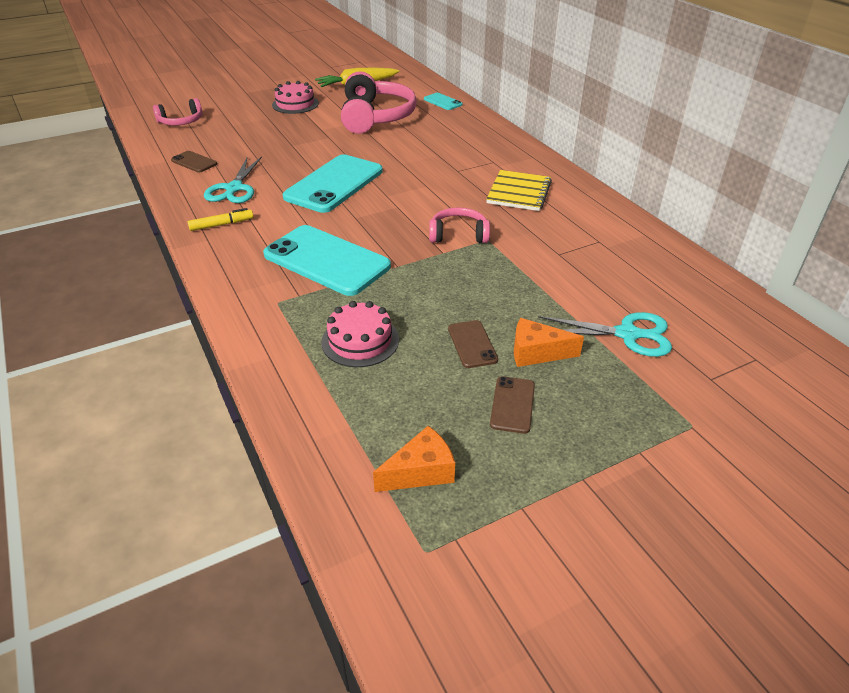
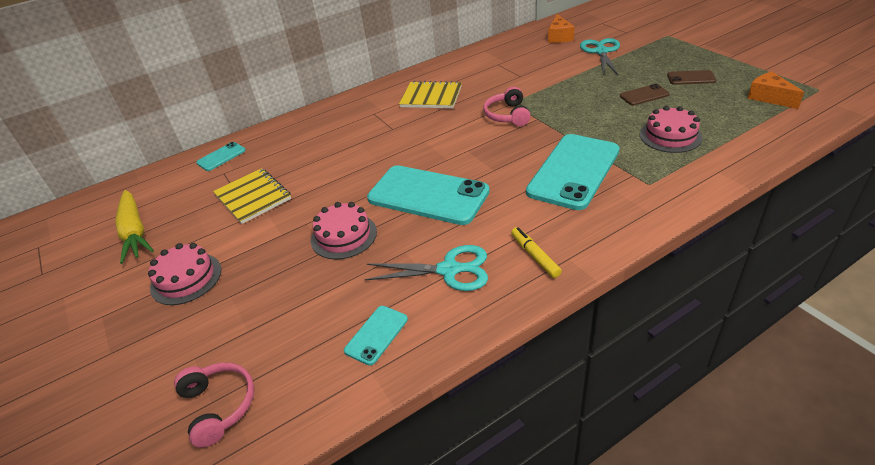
camera: 90 degrees left, 0 degrees up
brown phone [171,151,217,173] -> turquoise phone [344,306,408,366]
pink headphones [341,71,417,134] -> yellow notebook [213,168,291,224]
orange cheese [514,318,584,367] -> orange cheese moved to [548,14,574,43]
none -> pink cake [311,202,377,260]

